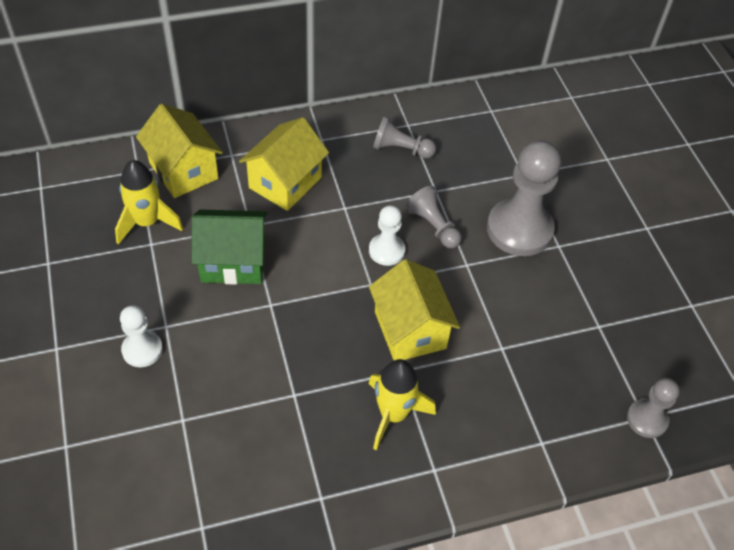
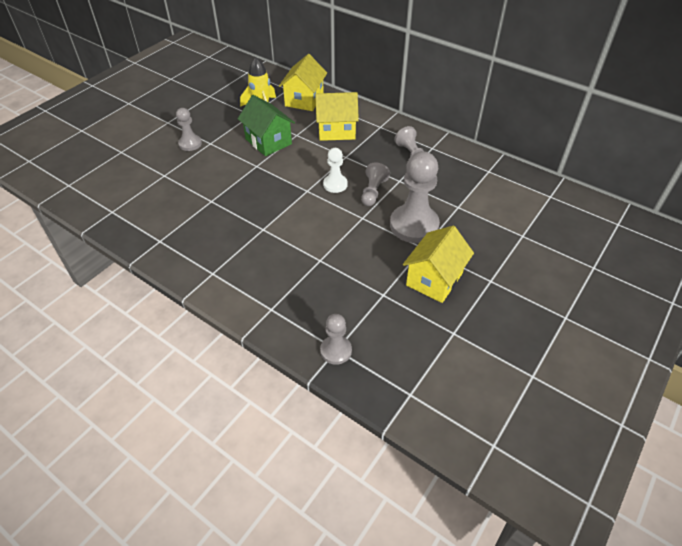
camera: 55 degrees right, 5 degrees down
white pawn [120,305,163,367] -> grey pawn [176,108,202,151]
yellow house [369,259,460,360] -> yellow house moved to [403,226,474,303]
yellow rocket [369,359,436,450] -> none

